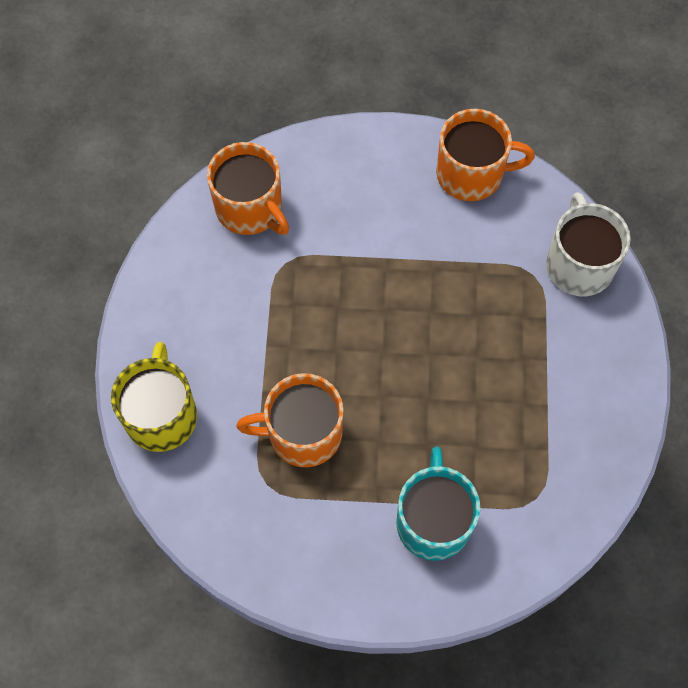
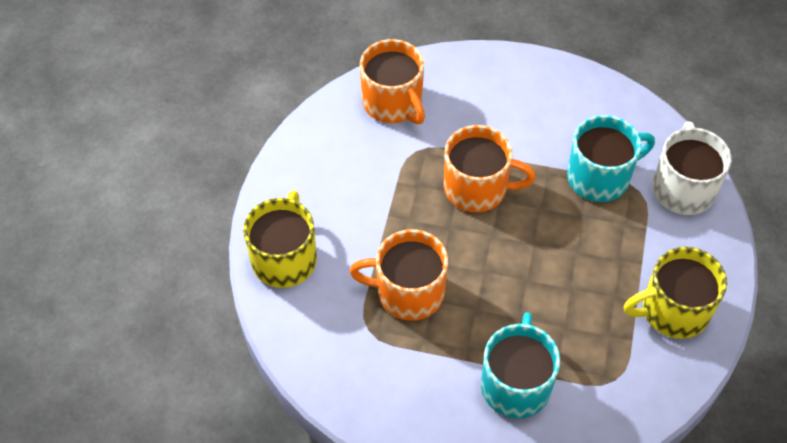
camera: 10 degrees right, 10 degrees down
orange mug [436,109,535,201] -> orange mug moved to [444,125,535,212]
none -> turquoise mug [567,115,655,202]
none -> yellow mug [623,247,727,339]

